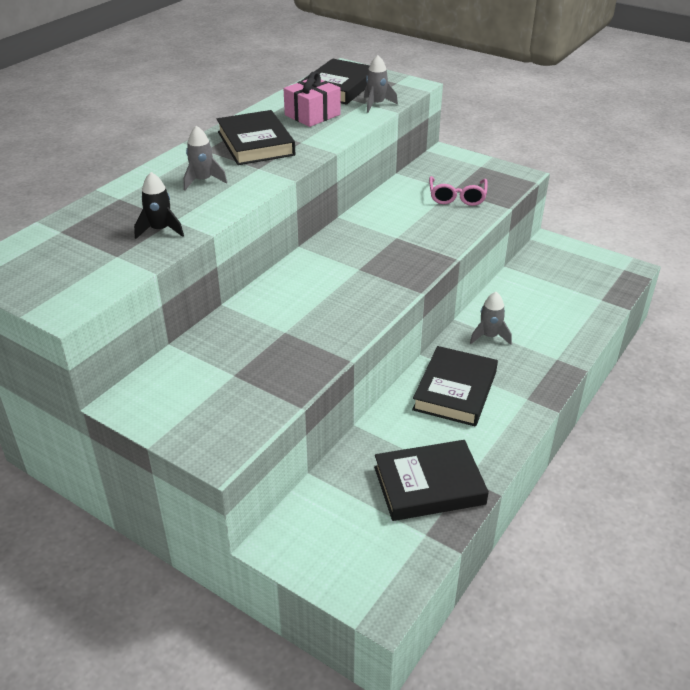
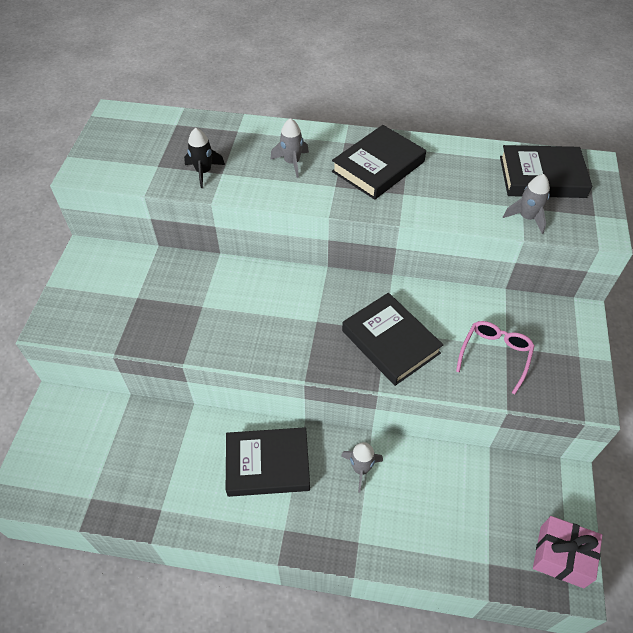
camera: 65 degrees right, 15 degrees up
pink gift [284,71,341,127] -> pink gift moved to [533,516,602,588]
black book [374,440,489,521] -> black book moved to [342,293,443,386]
pink glasses [429,176,488,206] -> pink glasses turned 135 degrees clockwise [456,321,535,394]

